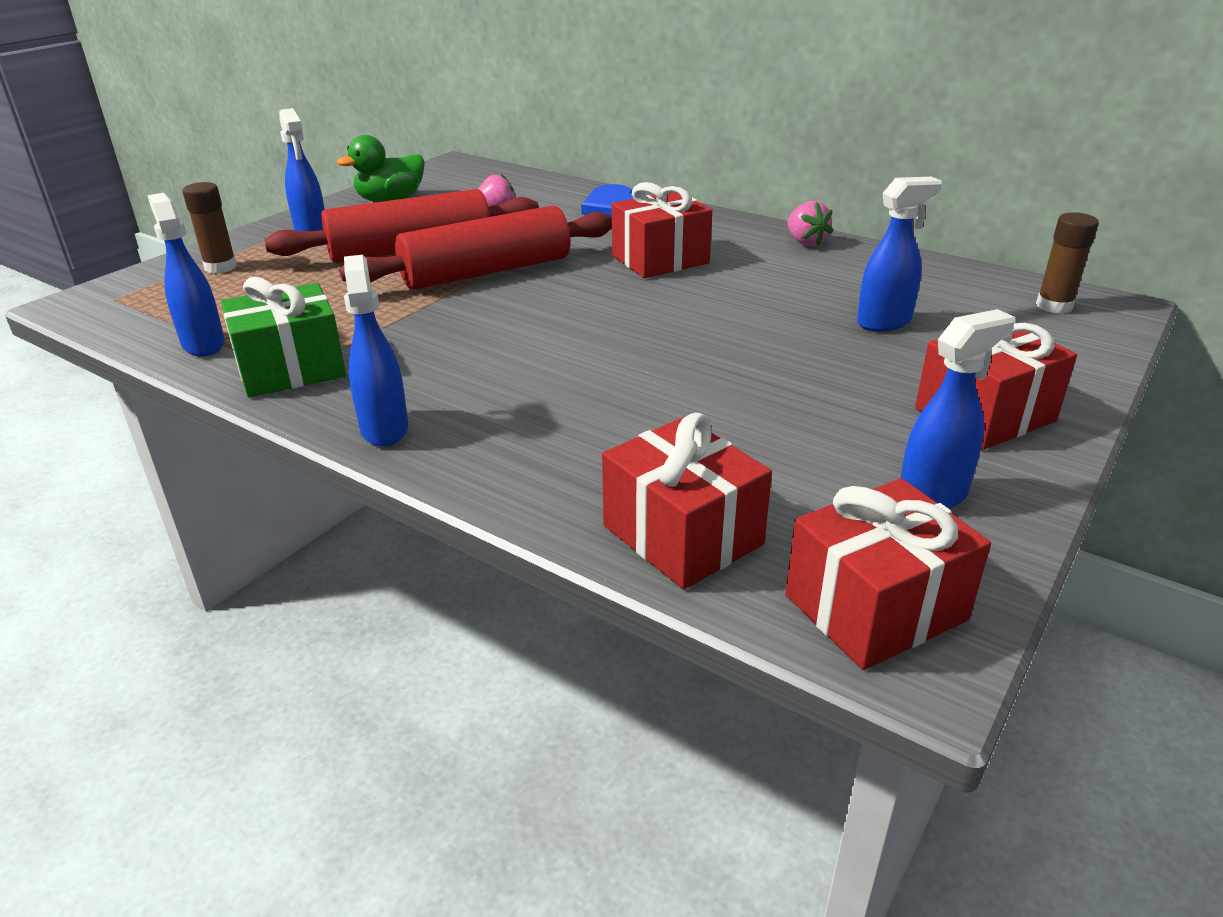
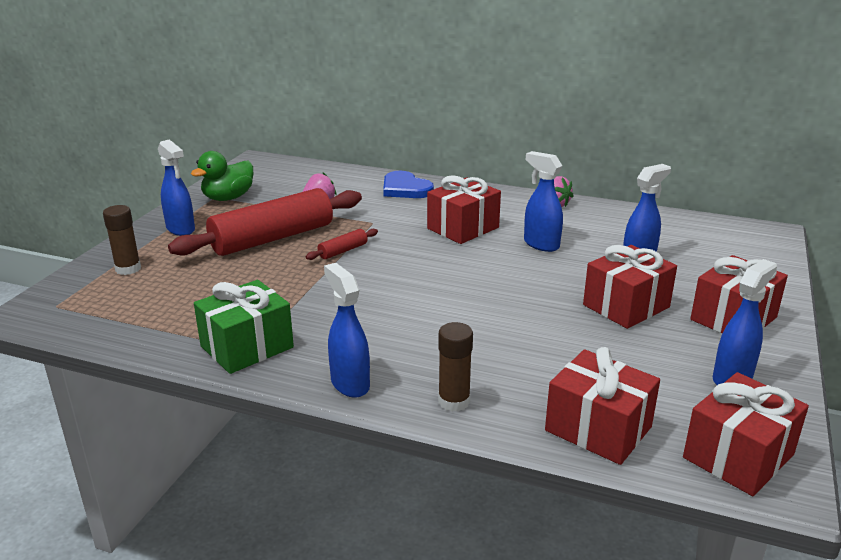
camera: 15 degrees left, 5 degrees down
blue spray bottle [147,193,225,356] -> blue spray bottle moved to [524,151,563,252]
red rolling pin [339,205,612,290] -> red rolling pin [306,229,378,260], size x0.41
brown glue stick [1036,212,1099,314] -> brown glue stick moved to [438,322,473,412]
none -> red gift [583,245,677,329]

